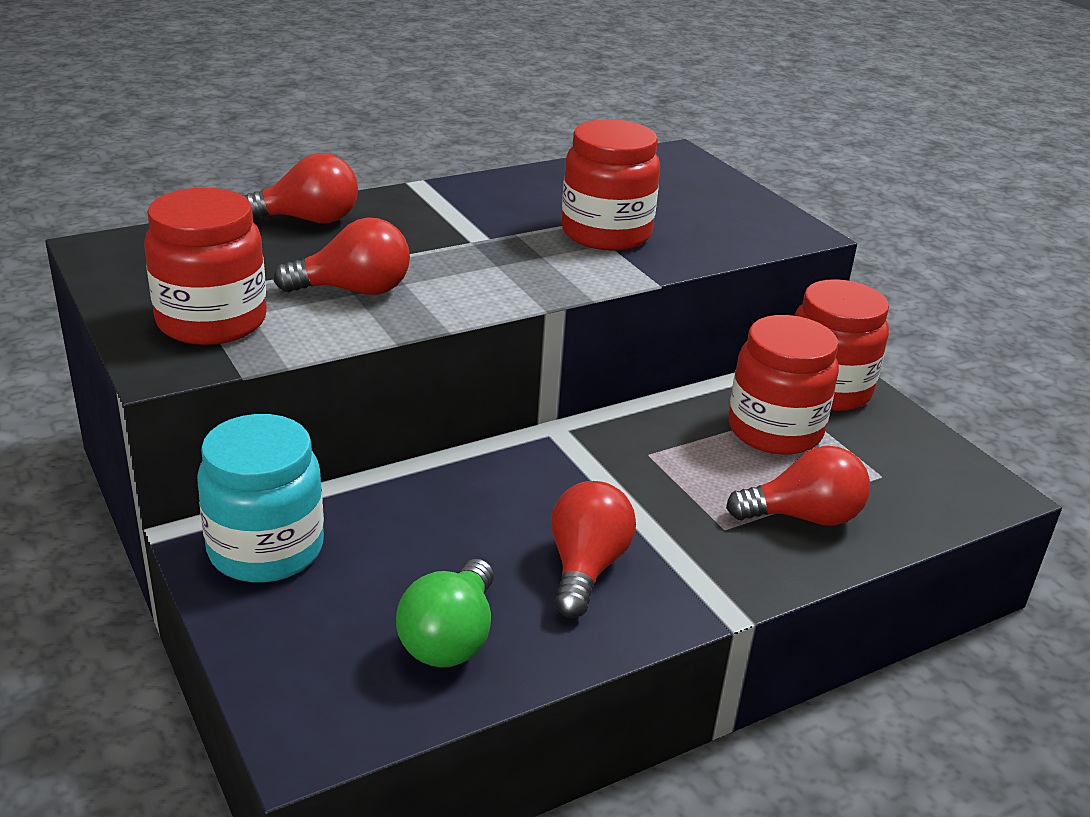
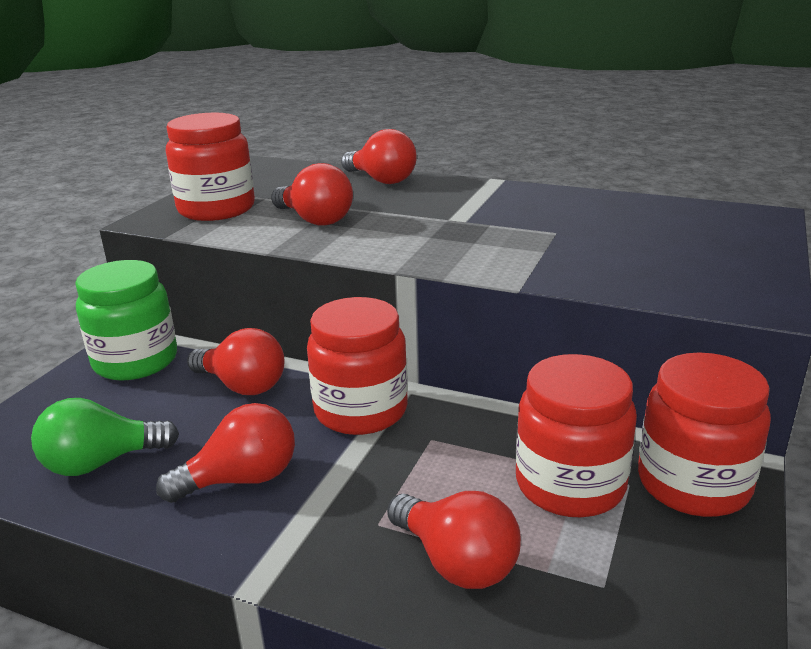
camera: 55 degrees right, 5 degrees down
turquoise jar [197,414,324,583] -> green jar [75,260,177,381]
red jar [562,119,660,251] -> red jar moved to [307,297,408,435]
none -> red light bulb [187,328,285,395]

